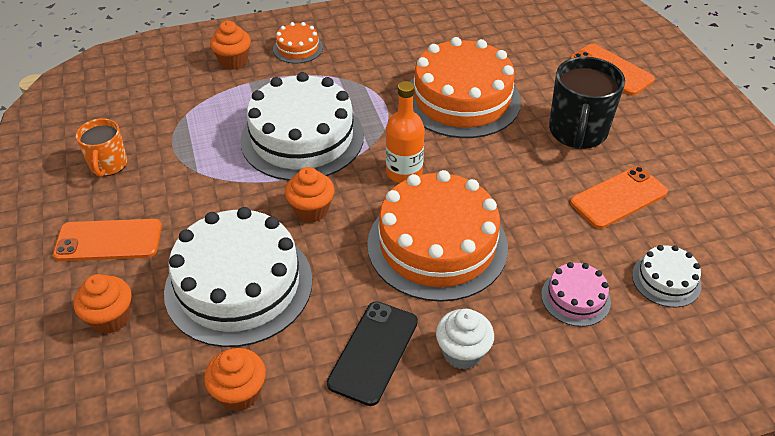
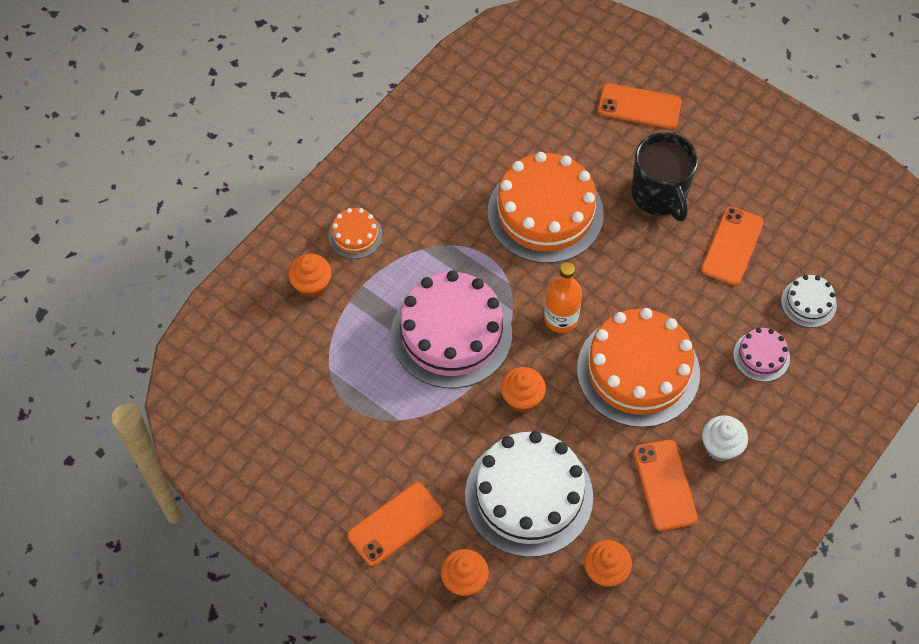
camera: 35 degrees left, 15 degrees up
orange mug [76,118,127,177] -> none
white cake [240,72,364,181] -> pink cake [391,270,512,388]
black phone [327,301,418,406] -> orange phone [634,440,698,531]

